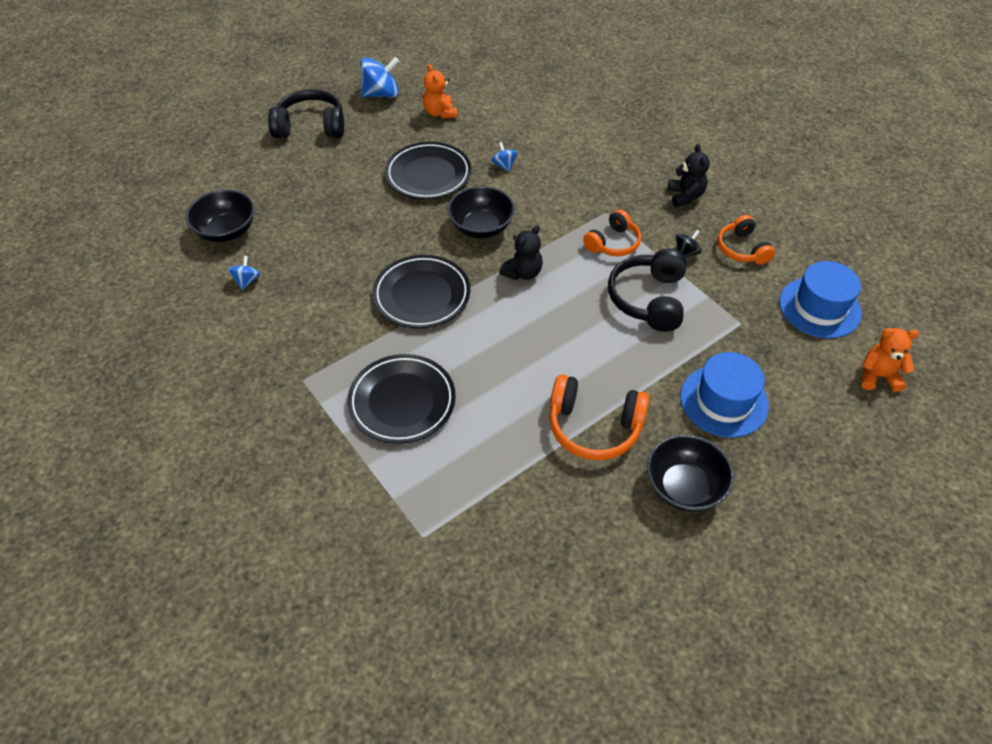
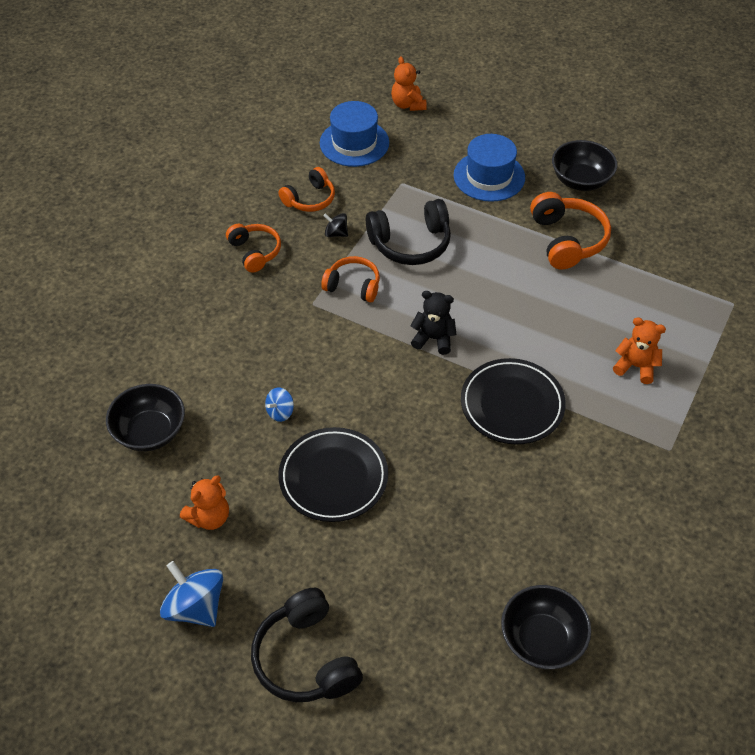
camera: 115 degrees left, 0 degrees up
blue spinning top [228,256,260,290] -> none
black plate [347,354,456,444] -> orange teddy bear [613,317,666,384]
black bowl [447,186,515,239] -> black bowl moved to [106,384,185,451]
black teddy bear [668,144,710,207] -> orange headphones [226,224,281,273]

